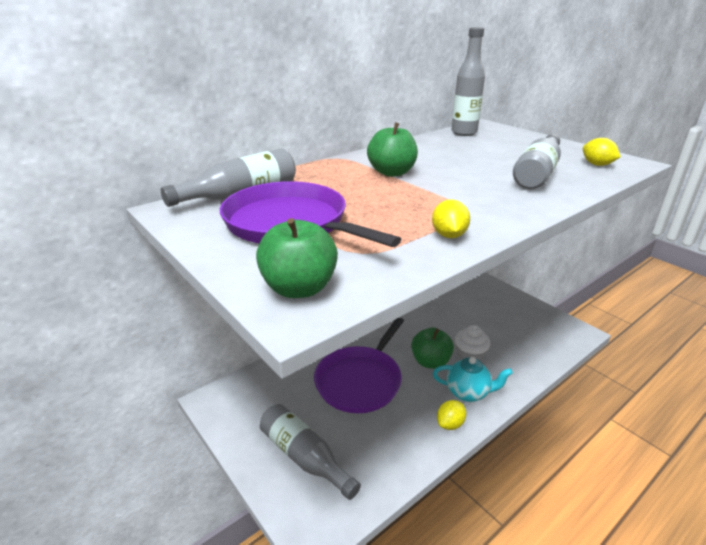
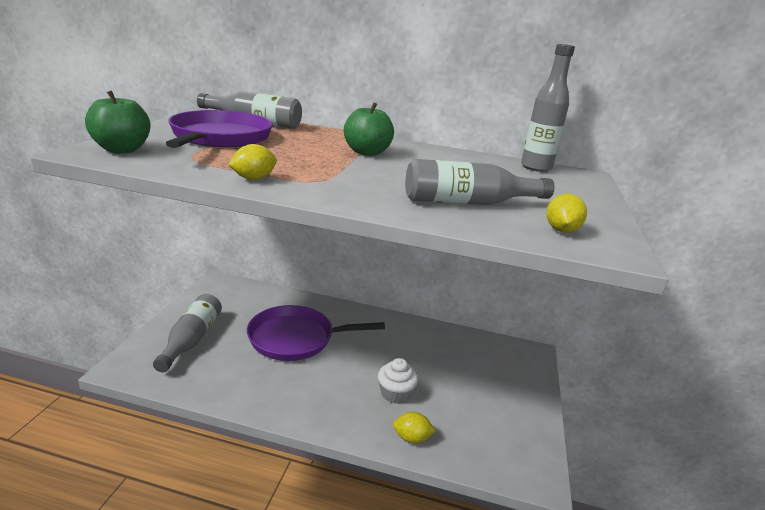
camera: 50 degrees right, 5 degrees down
green apple [411,328,454,369] -> none
turquoise teapot [433,357,513,402] -> none
yellow lemon [437,400,466,430] -> yellow lemon moved to [393,412,436,443]

